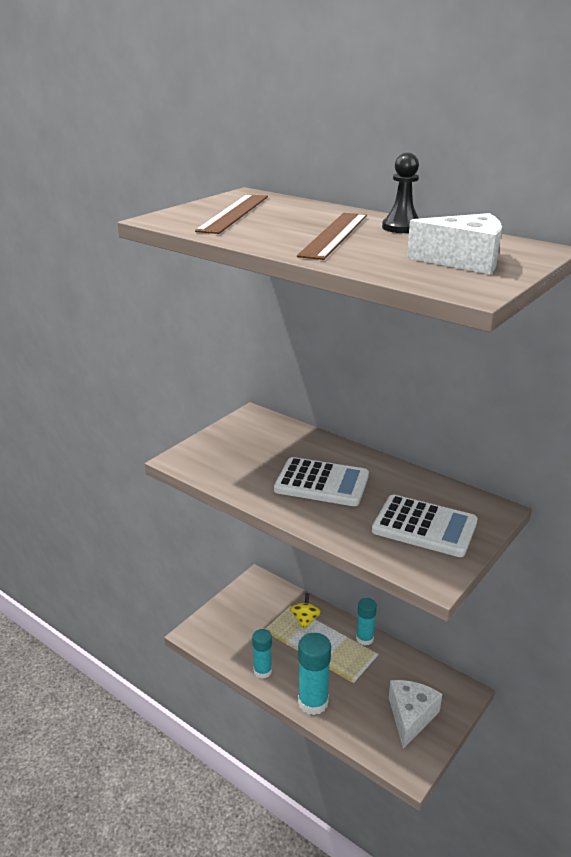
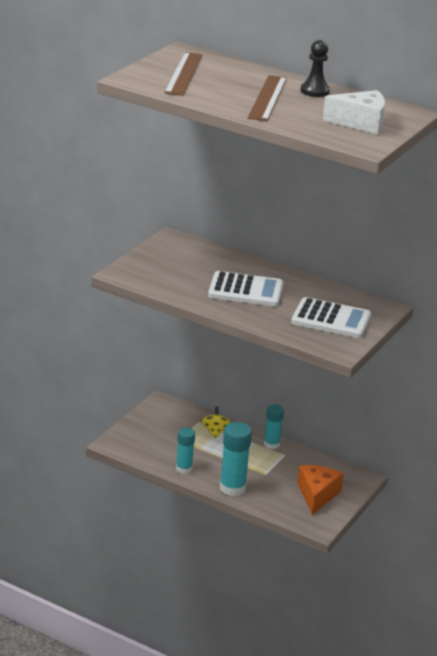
camera: 10 degrees left, 0 degrees up
white cheese [389,680,442,749] -> orange cheese [297,465,344,515]

